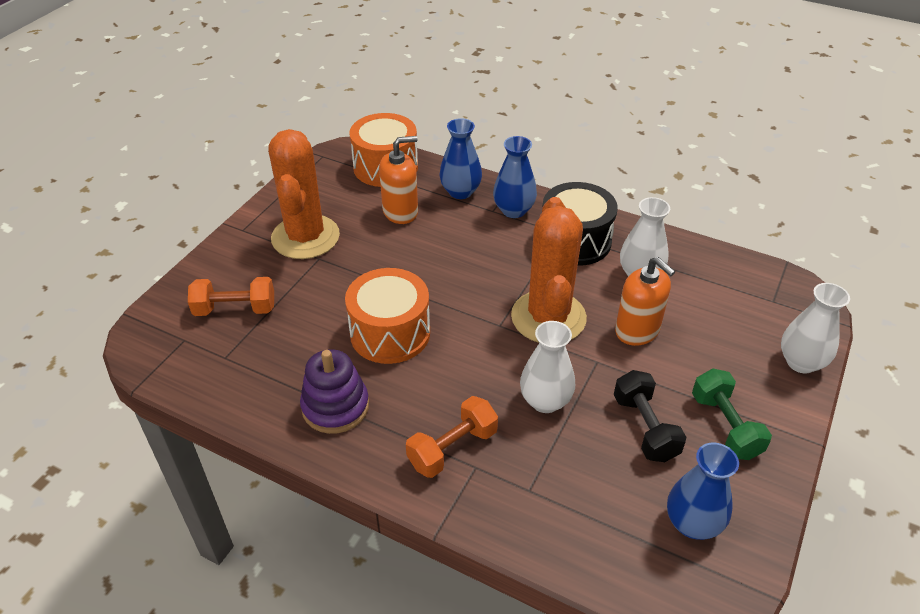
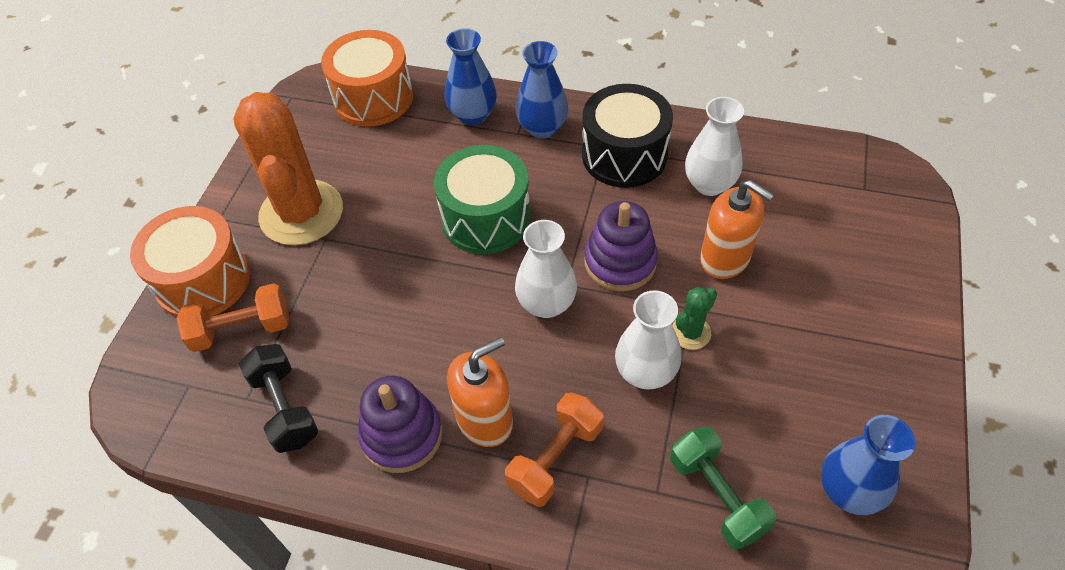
camera: 10 degrees left, 10 degrees up
orange drum [345,268,430,364] -> orange drum moved to [130,206,250,317]
orange soap dispenser [379,136,418,224] -> orange soap dispenser moved to [447,337,513,447]
orange cactus [511,197,587,343] -> purple stacking toy [584,201,658,291]
black dumbbell [614,370,687,462] -> black dumbbell moved to [239,344,318,453]
green dumbbell [692,368,772,460] -> green dumbbell moved to [670,426,776,550]
white vase [781,283,850,373] -> white vase moved to [515,220,577,318]
none -> green drum [434,145,531,254]
none -> green cactus [672,287,717,350]

